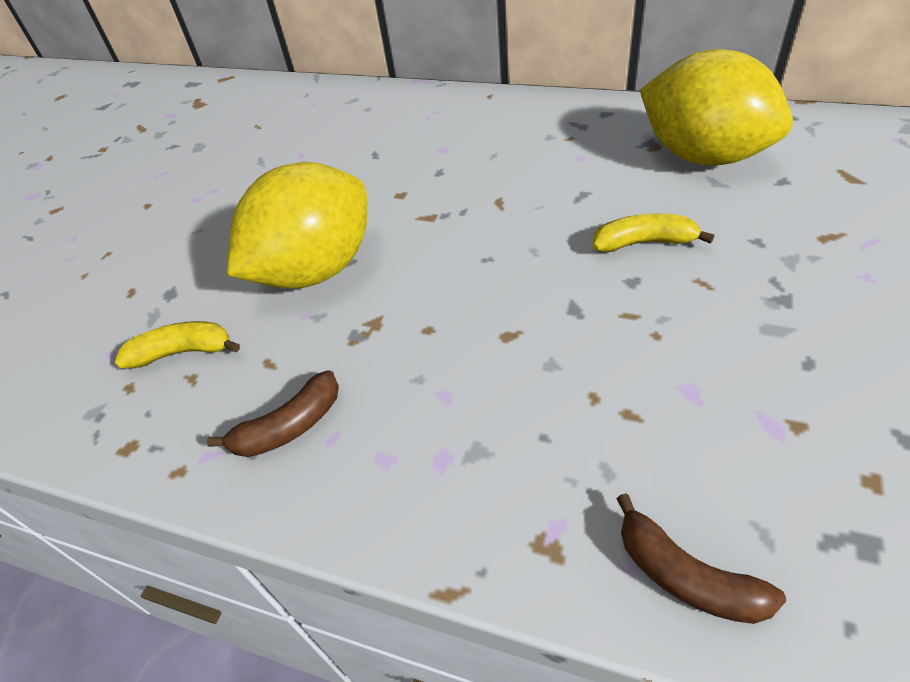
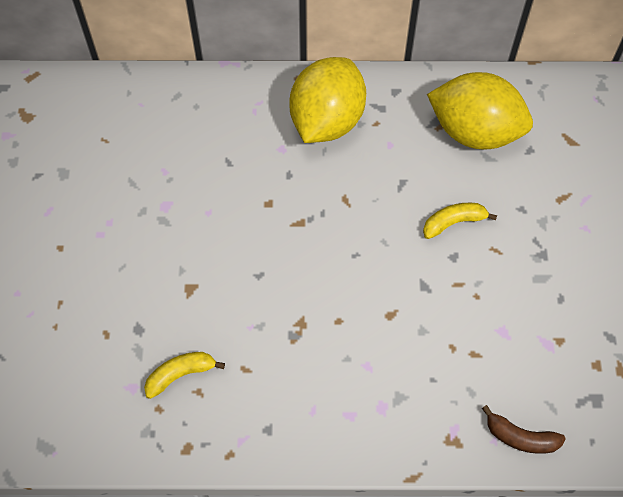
camera: 25 degrees left, 15 degrees up
brown banana [207,370,339,457] -> none
yellow lemon [227,162,367,289] -> yellow lemon moved to [289,57,366,143]

